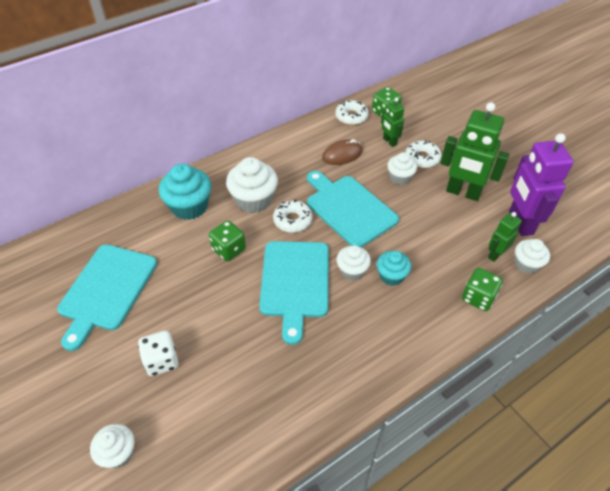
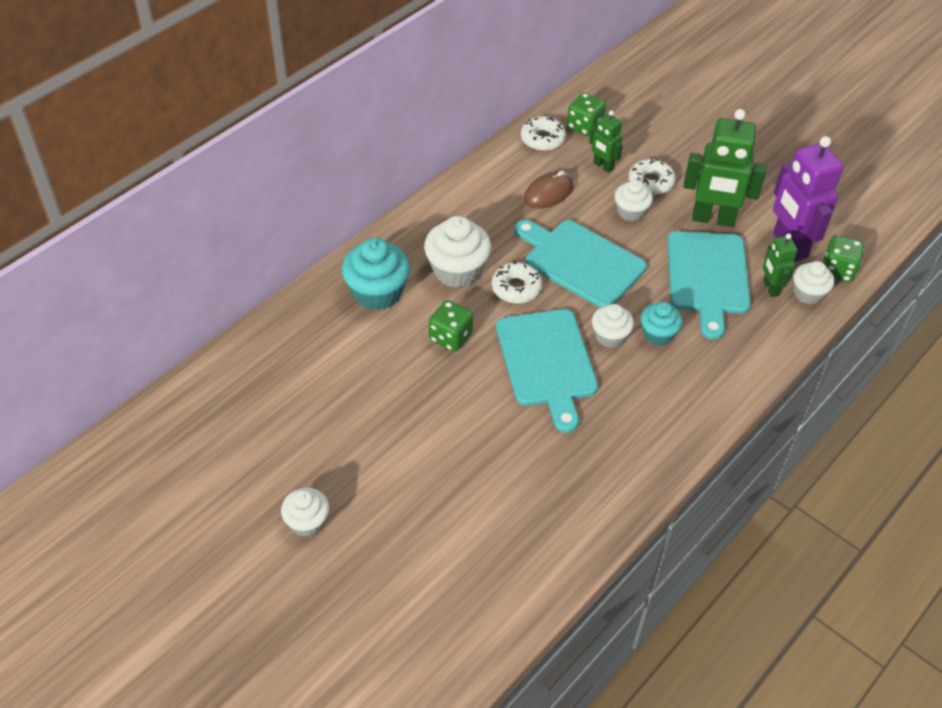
camera: 15 degrees left, 0 degrees up
turquoise cutting board [57,244,157,351] -> turquoise cutting board moved to [668,231,751,340]
white cupcake [90,424,135,468] -> white cupcake moved to [281,488,329,537]
white dice [138,331,179,376] -> none
green dice [462,268,503,311] -> green dice moved to [823,235,864,282]
green robot [488,212,522,262] -> green robot turned 45 degrees counterclockwise [763,233,797,297]

